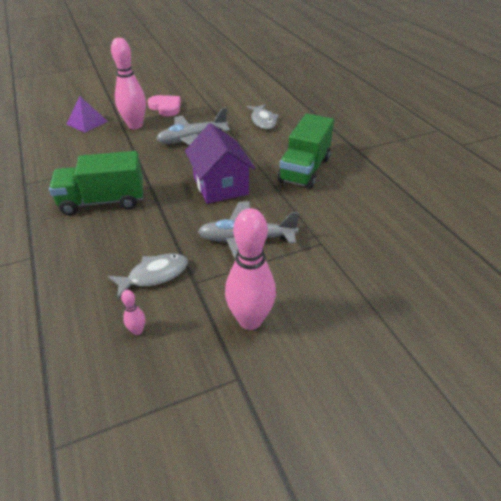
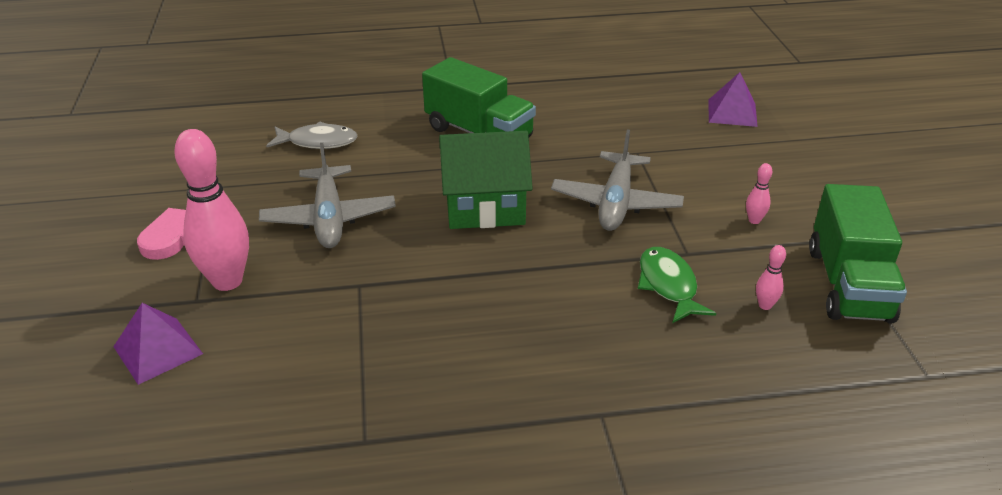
camera: 75 degrees left, 5 degrees down
green truck [49,151,143,215] -> green truck moved to [809,184,907,323]
grey fish [108,253,188,299] -> green fish [638,247,716,323]
purple house [185,123,256,204] -> green house [439,131,533,229]
pink bowling pin [225,208,276,330] -> pink bowling pin [746,163,772,224], size x0.42
none -> purple pyramid [708,72,758,127]

